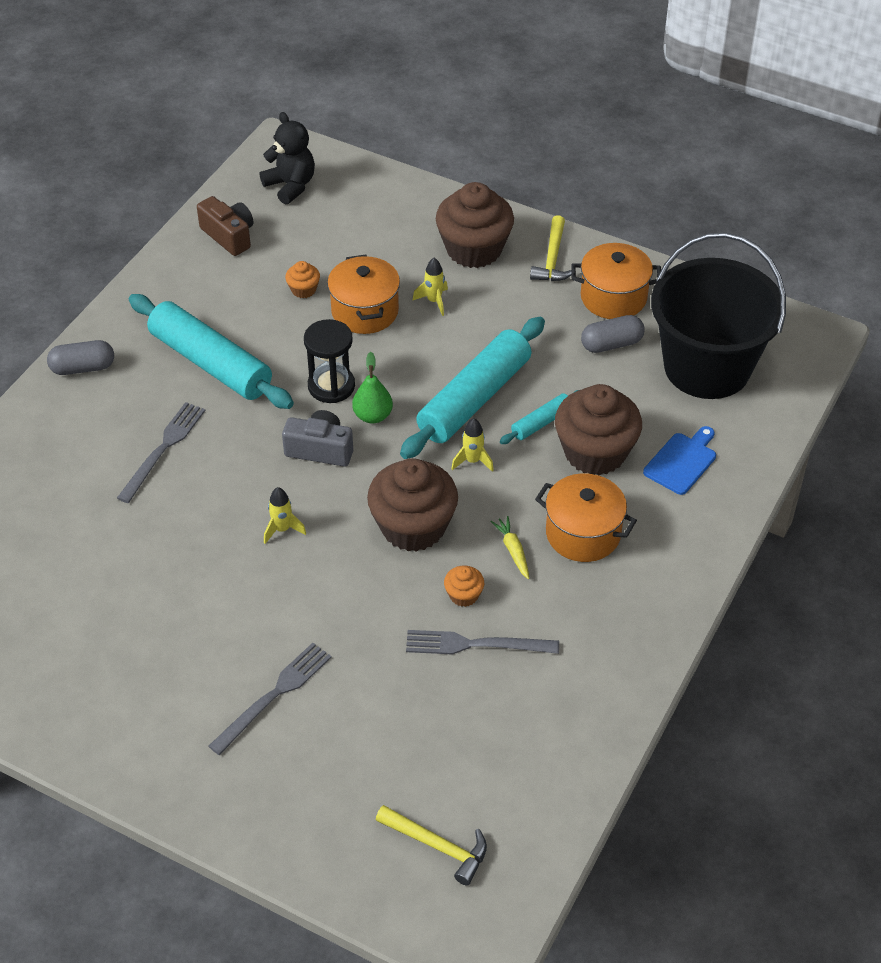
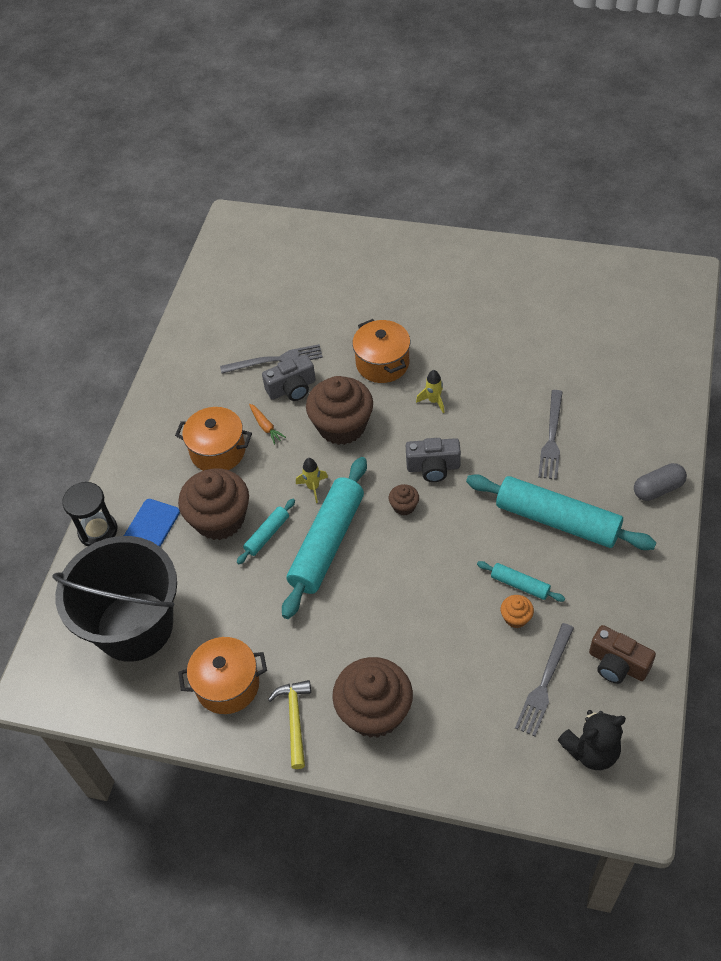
camera: 170 degrees right, 5 degrees up
grey fork [208,643,332,755] -> grey fork moved to [515,623,574,736]
black teddy bear [260,112,315,204] -> black teddy bear turned 60 degrees counterclockwise [558,710,626,770]
black hourglass [304,319,355,403] -> black hourglass moved to [62,482,117,546]
orange pot [327,255,400,334] -> orange pot moved to [352,319,410,383]
green pear [352,352,393,424] -> brown cupcake [389,484,419,515]
yellow hammer [376,805,487,886] -> none
yellow rocket [412,258,448,316] -> none
orange cupcake [444,566,484,607] -> grey camera [262,354,316,401]
yellow carrot [491,516,530,579] -> orange carrot [249,404,286,445]
grey capsule [581,315,645,353] -> none
none -> turquoise rolling pin [477,561,565,602]

